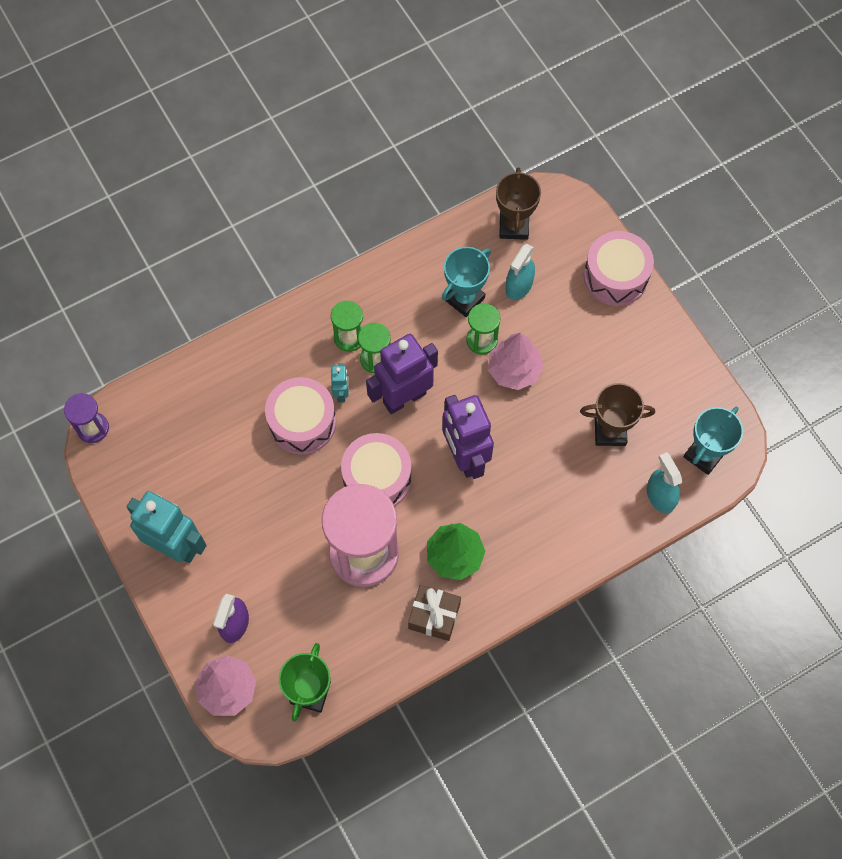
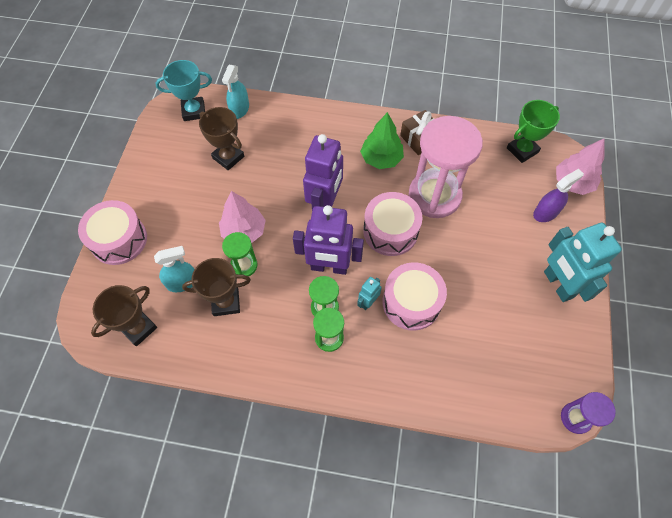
camera: 140 degrees left, 5 degrees down
turquoise trophy [442,247,491,317] -> brown trophy [182,258,251,316]

